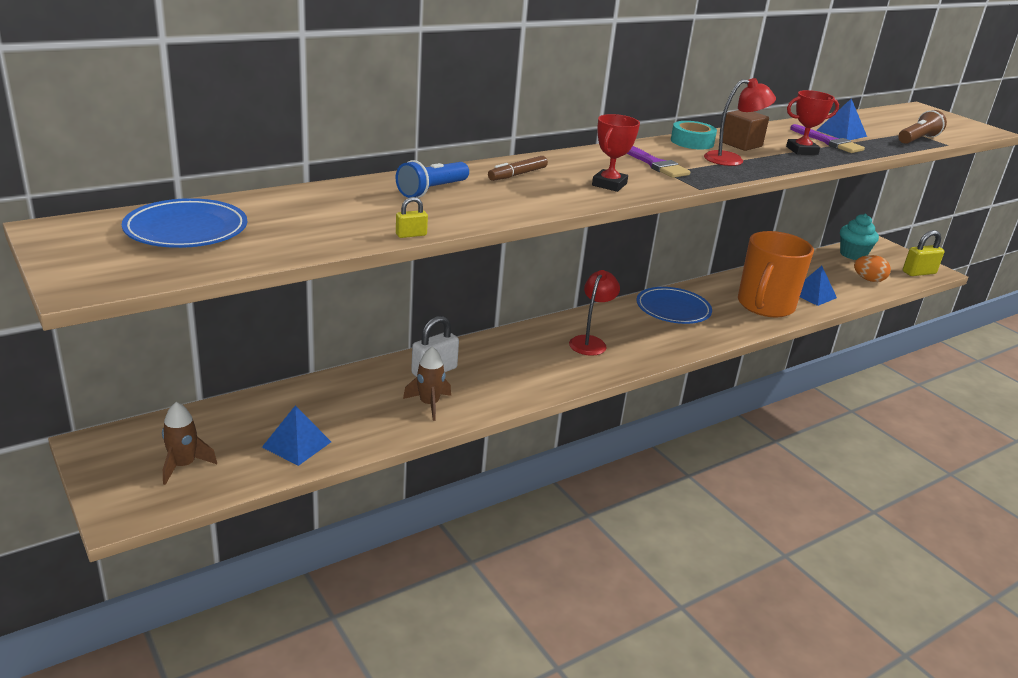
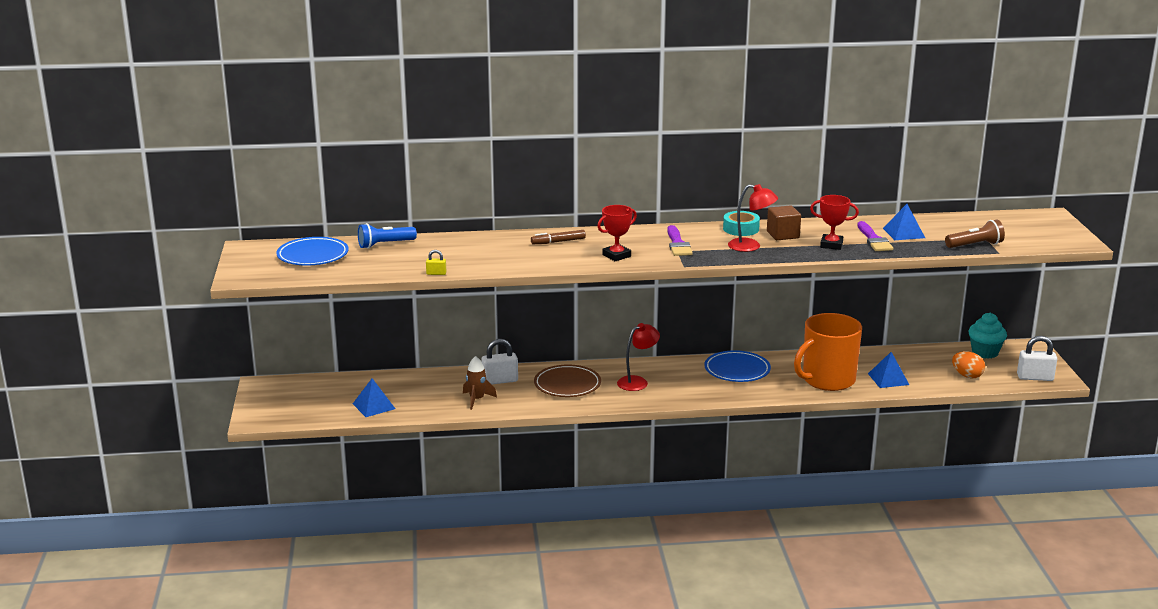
camera: 30 degrees right, 5 degrees down
brown rocket [162,402,217,485] -> none
blue flashlight [396,160,469,198] -> blue flashlight moved to [358,223,417,249]
yellow padlock [903,230,944,276] -> white padlock [1017,336,1057,381]
none -> brown plate [534,364,601,397]

